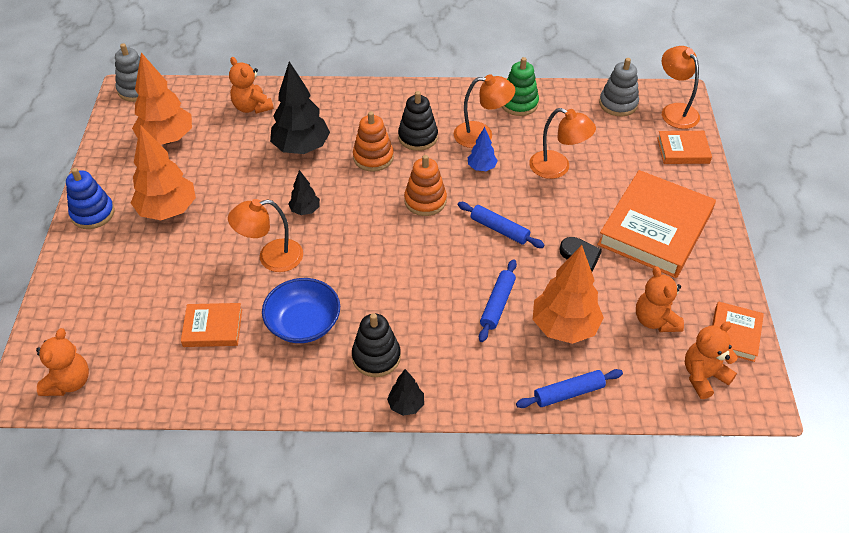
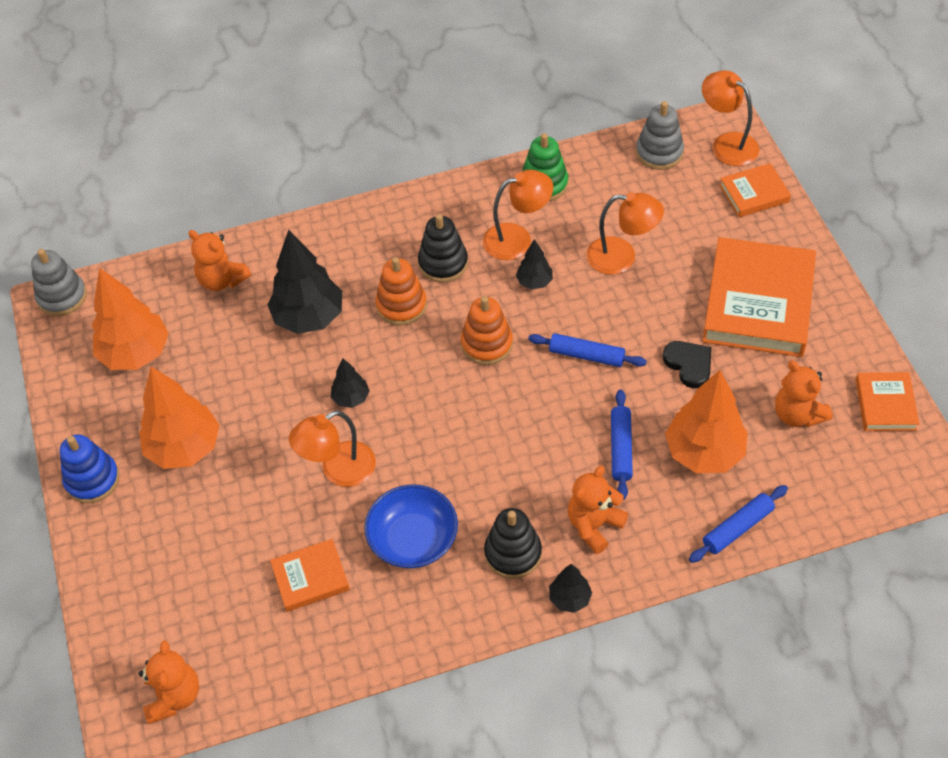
camera: 15 degrees left, 5 degrees up
blue tree [468,127,498,171] -> black tree [516,239,553,289]
orange teddy bear [685,321,738,399] -> orange teddy bear moved to [568,466,628,554]

